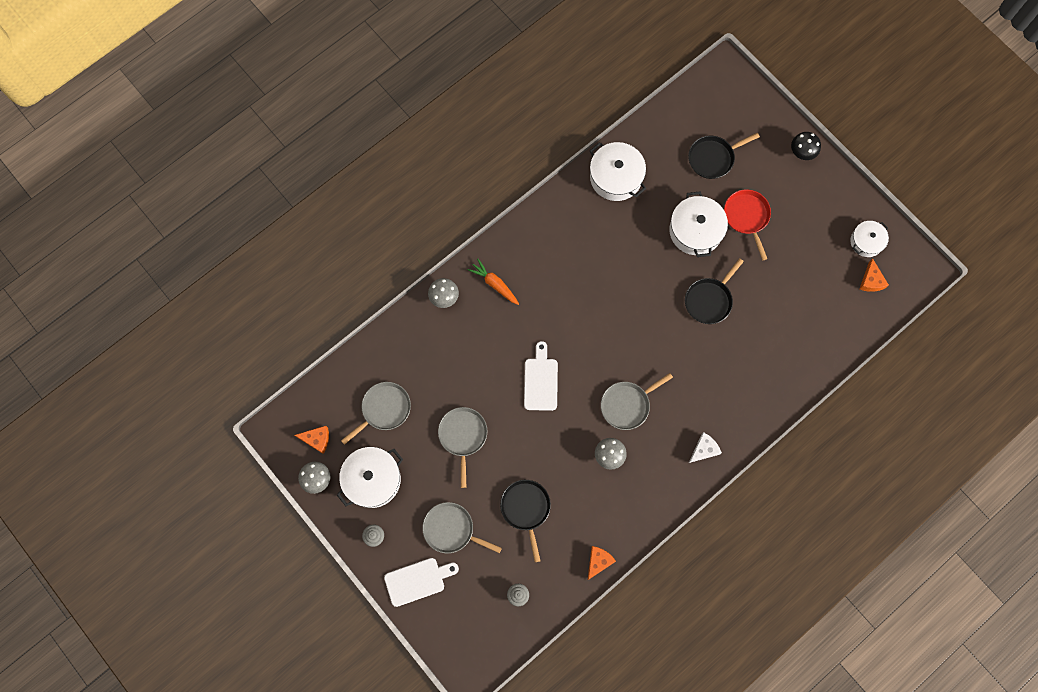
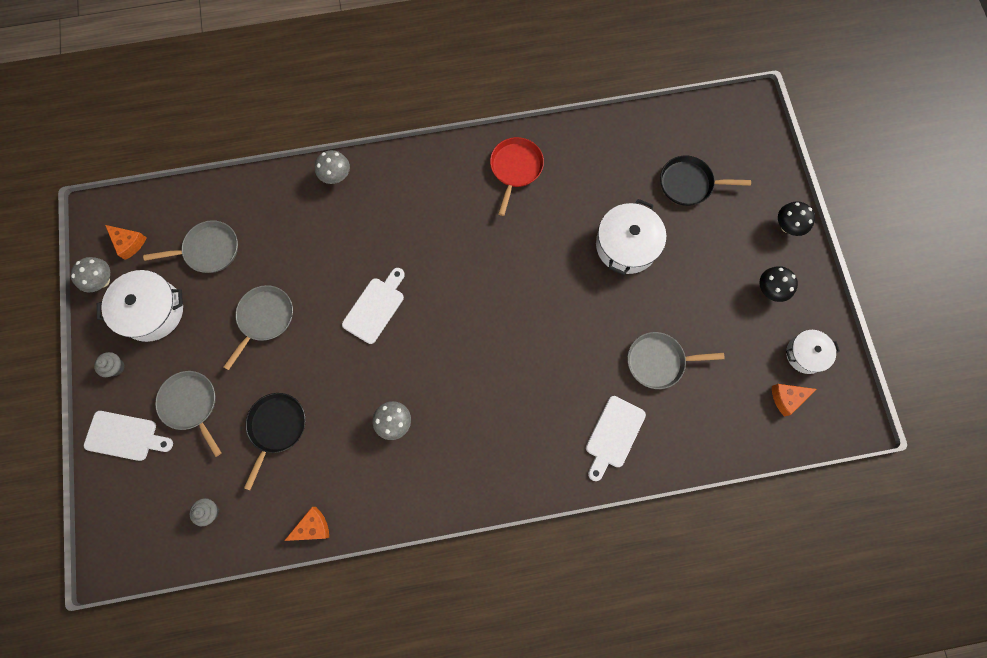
camera: 30 degrees right, 0 degrees up
orange carrot [468,259,519,305] -> none
white pot [590,142,646,201] -> none
grey pan [601,373,673,430] -> grey pan moved to [627,332,725,389]
black pan [685,258,744,324] -> none
white cheese [689,432,722,463] -> none
red pan [724,190,771,260] -> red pan moved to [490,137,544,216]
orange cheese [859,258,889,292] -> orange cheese turned 45 degrees clockwise [772,384,817,417]
none -> white cutting board [586,396,646,481]
none -> black mushroom [759,266,798,302]

